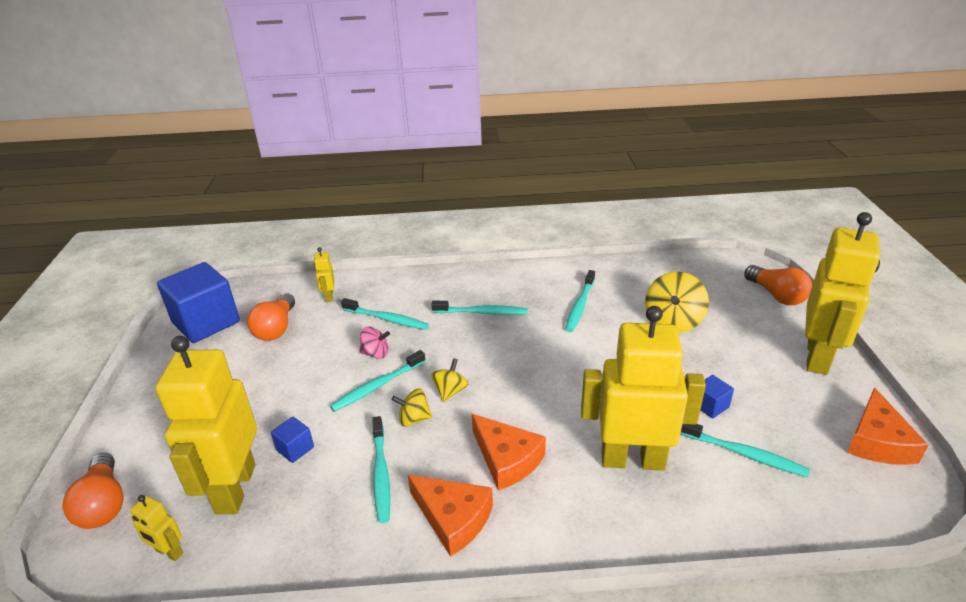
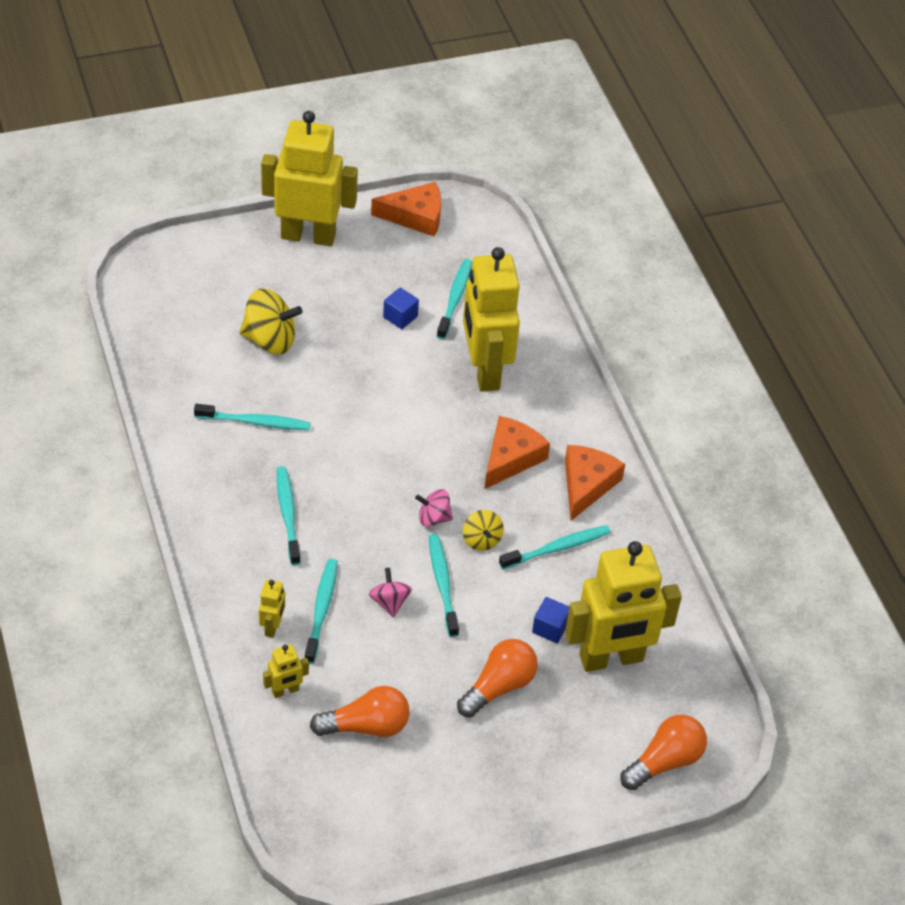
camera: 110 degrees left, 15 degrees up
yellow robot [130,495,183,561] -> yellow robot moved to [259,580,285,638]
blue cube [157,262,240,343] -> none
turquoise toothbrush [330,350,425,412] -> turquoise toothbrush turned 135 degrees counterclockwise [429,534,459,637]
yellow spinning top [431,358,468,402] -> pink spinning top [415,489,453,527]
orange light bulb [744,265,812,305] -> orange light bulb moved to [457,639,538,717]

